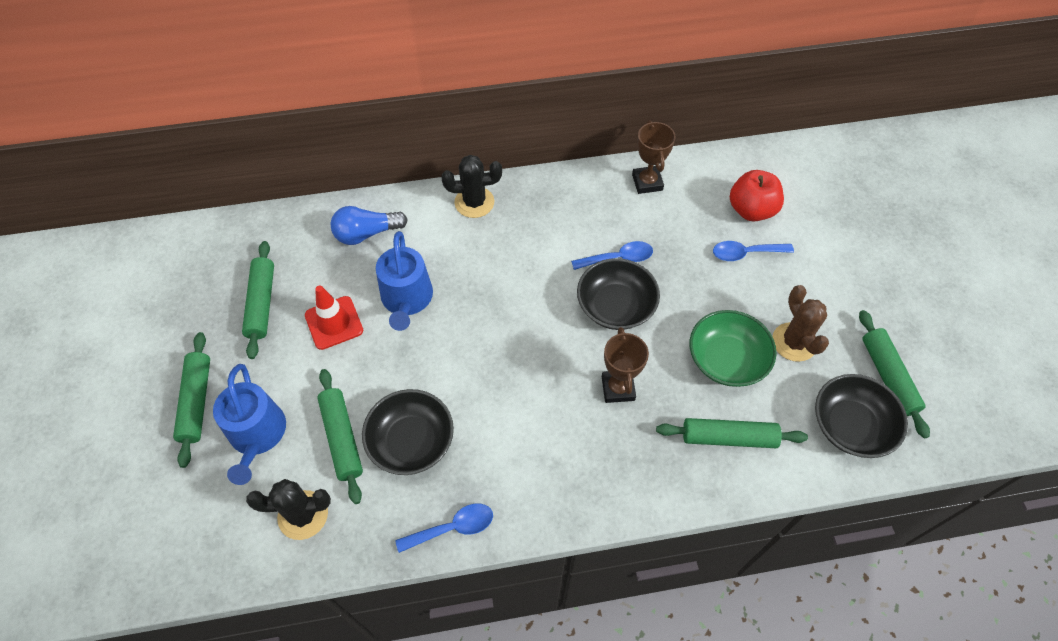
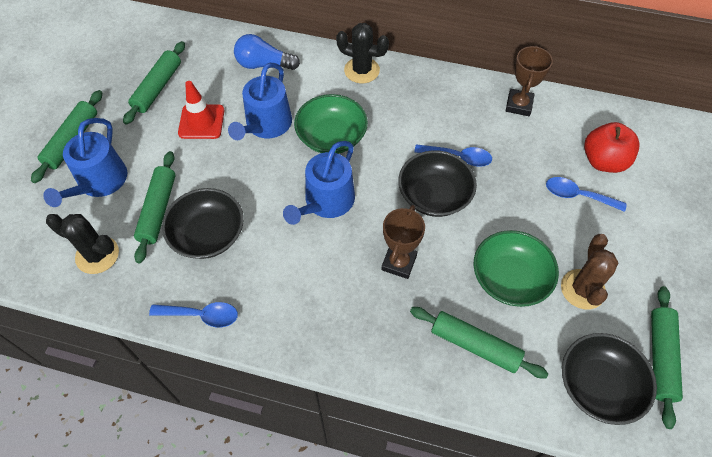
camera: 25 degrees right, 0 degrees up
none -> blue watering can [283,141,355,225]
none -> green bowl [294,94,368,154]

